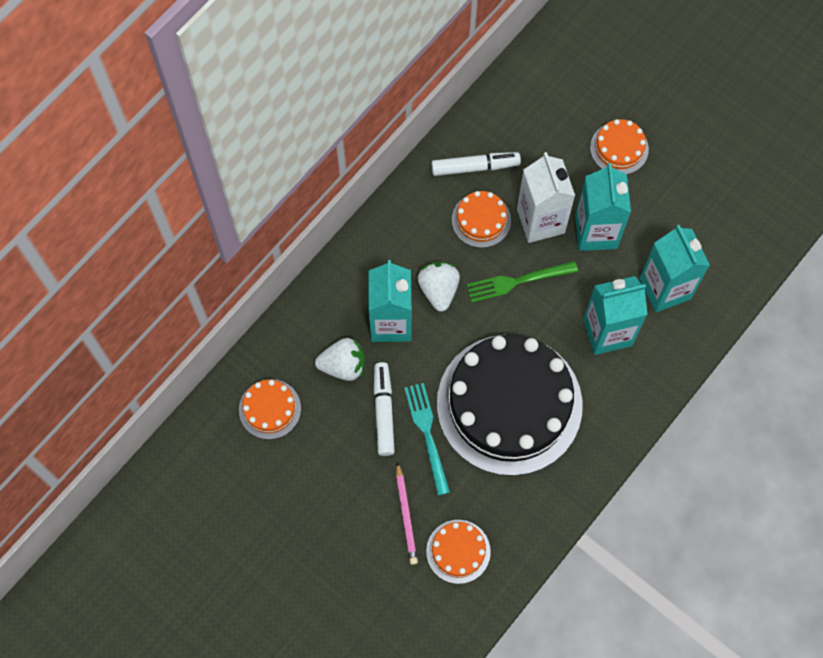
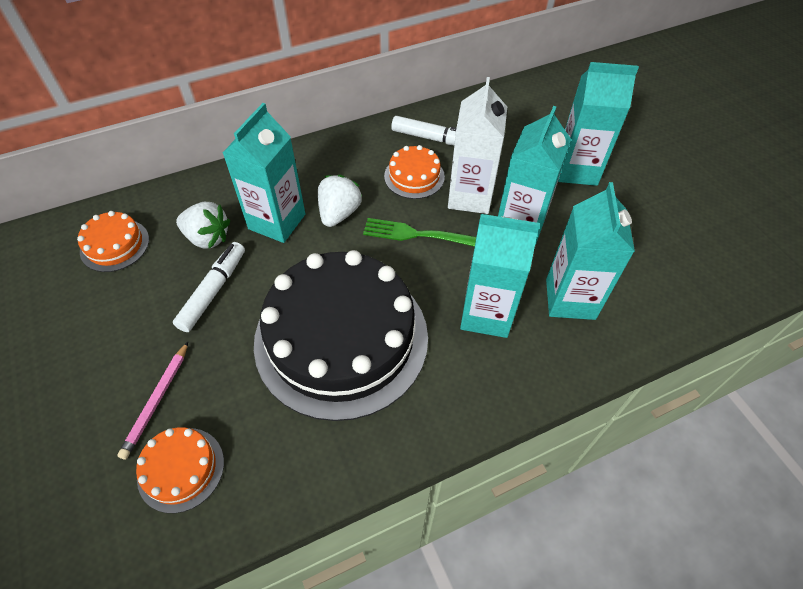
camera: 25 degrees right, 15 degrees down
turquoise fork [404,383,450,495] -> none
orange cake [590,119,649,174] -> turquoise carton [558,62,639,186]

